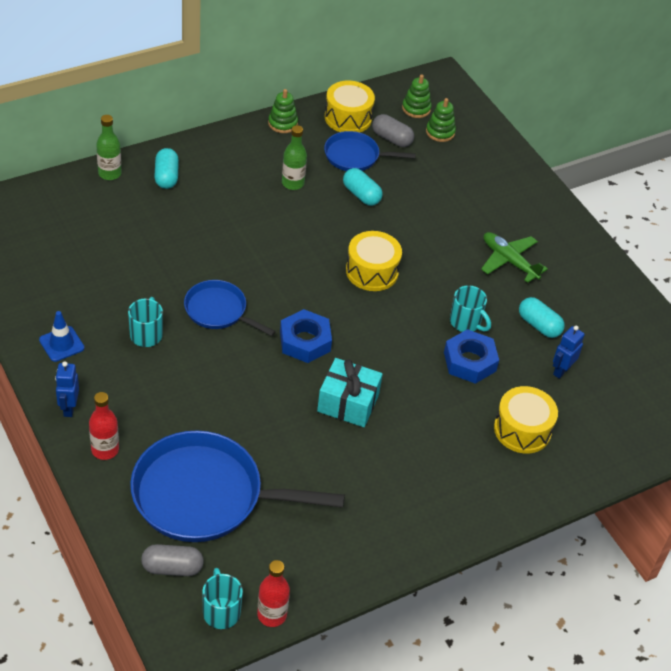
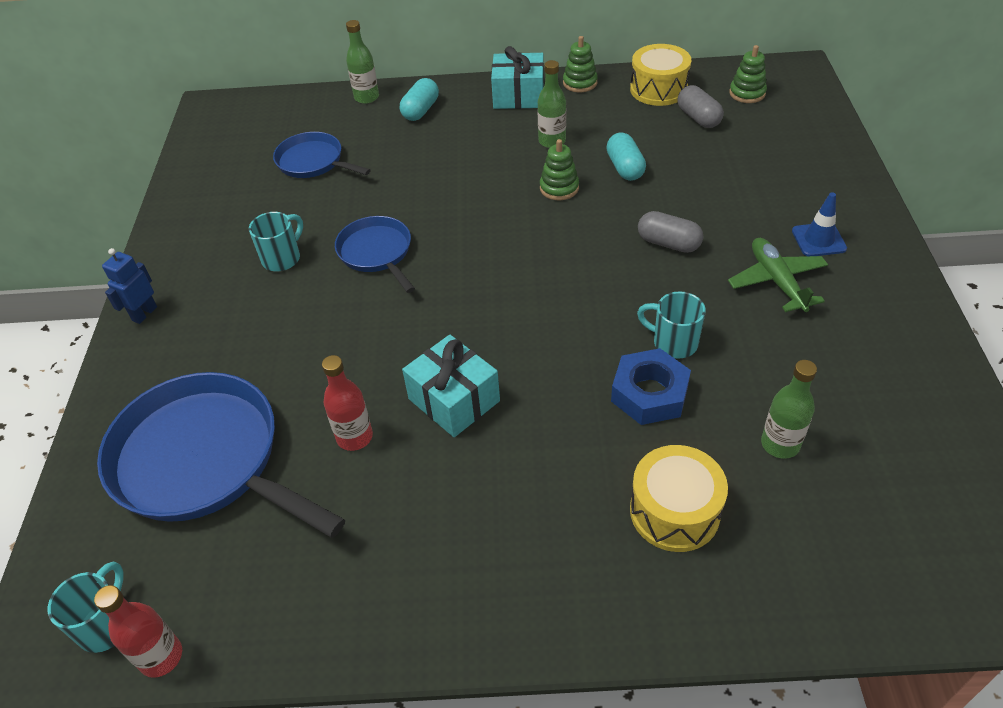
camera: 35 degrees right, 0 degrees up
blue traffic cone [39,311,85,362] -> blue traffic cone moved to [792,192,847,256]
red bottle [89,392,119,460] -> red bottle moved to [322,355,373,451]
grey capsule [141,544,204,576] -> grey capsule moved to [638,211,703,253]
blue nut [280,309,332,363] -> none
blue pan [324,131,416,171] -> blue pan moved to [273,132,371,178]
yellow drum [346,231,402,291] -> none
green stacking toy [426,98,456,142] -> green stacking toy moved to [540,139,579,200]
turquoise mug [450,285,491,332] -> turquoise mug turned 135 degrees clockwise [637,291,706,359]
turquoise capsule [519,297,565,338] -> none
blue robot [553,326,585,379] -> green bottle [761,360,817,459]
none -> turquoise gift [491,46,544,109]

